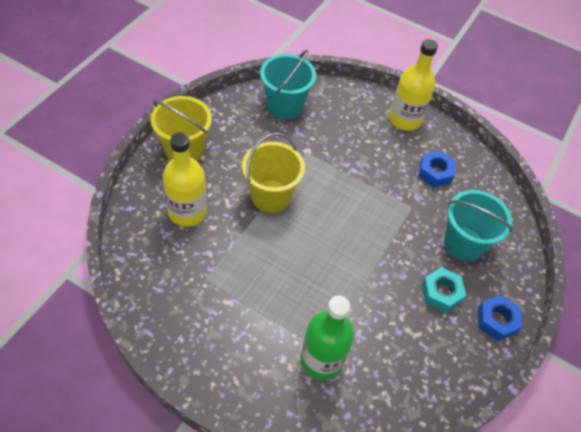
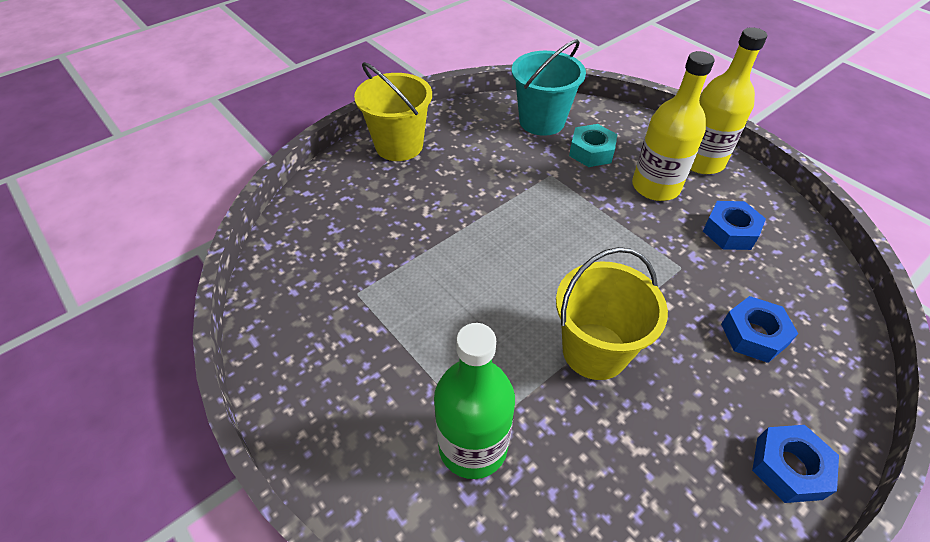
camera: 25 degrees right, 5 degrees down
yellow bottle [163,133,207,227] -> yellow bottle moved to [632,51,714,201]
yellow bucket [242,133,305,213] -> yellow bucket moved to [556,247,668,380]
turquoise nut [422,267,466,313] -> turquoise nut moved to [569,124,618,167]
turquoise bucket [444,190,513,261] -> blue nut [721,296,798,363]

